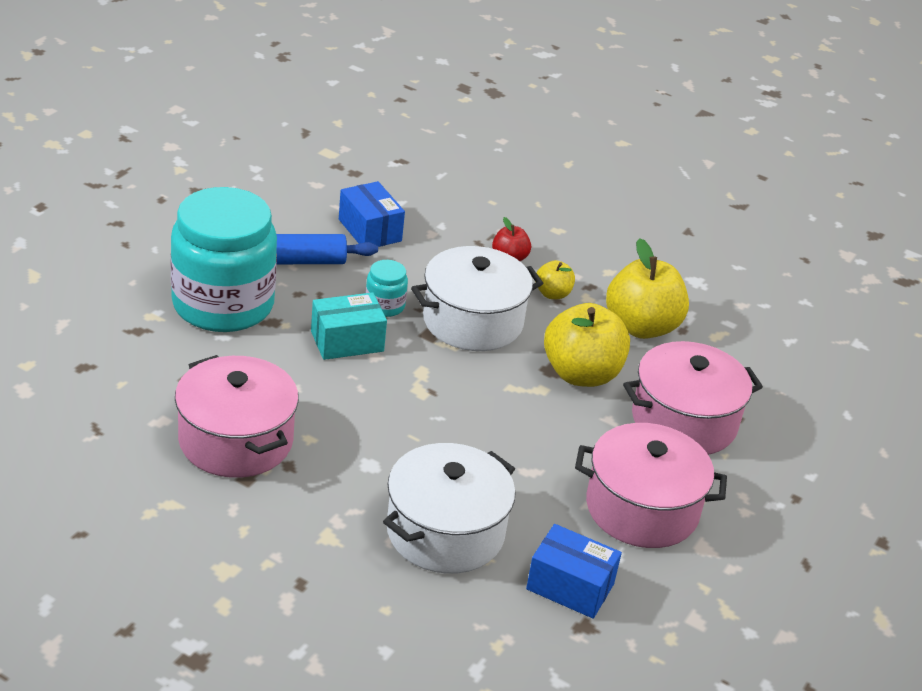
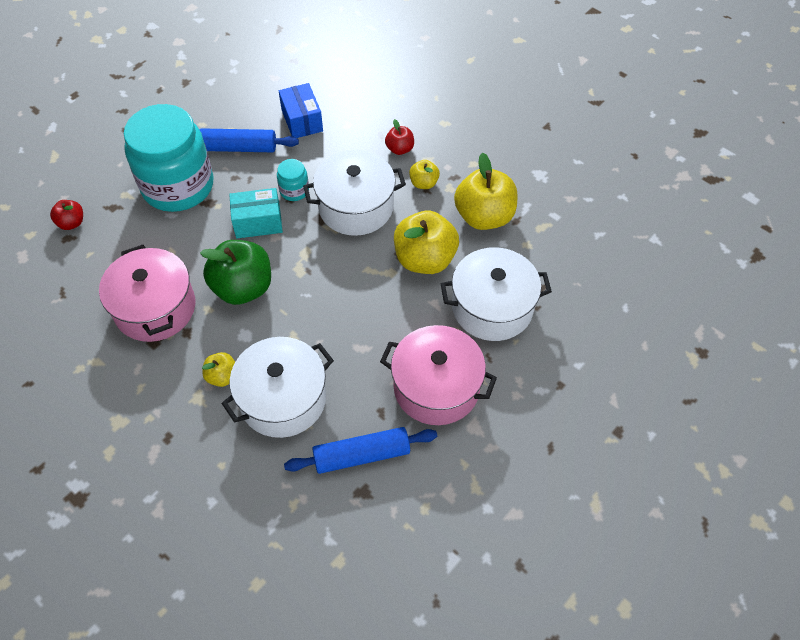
camera: 15 degrees right, 20 degrees up
blue box [526,524,622,619] -> blue rolling pin [284,427,437,474]
pink pot [623,341,763,455] -> white pot [441,247,552,341]
none -> red apple [50,200,83,230]
none -> green apple [200,240,271,305]
none -> yellow apple [202,352,235,387]

